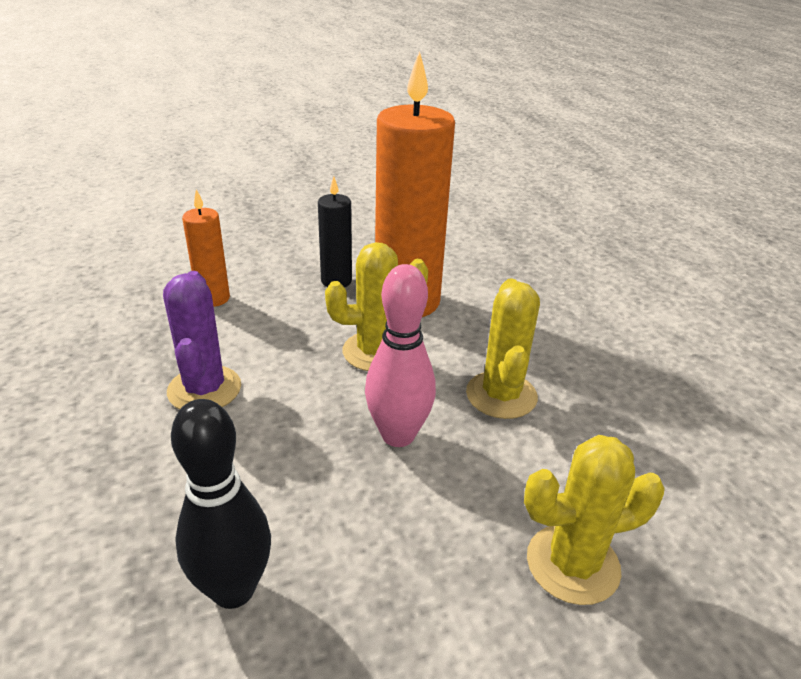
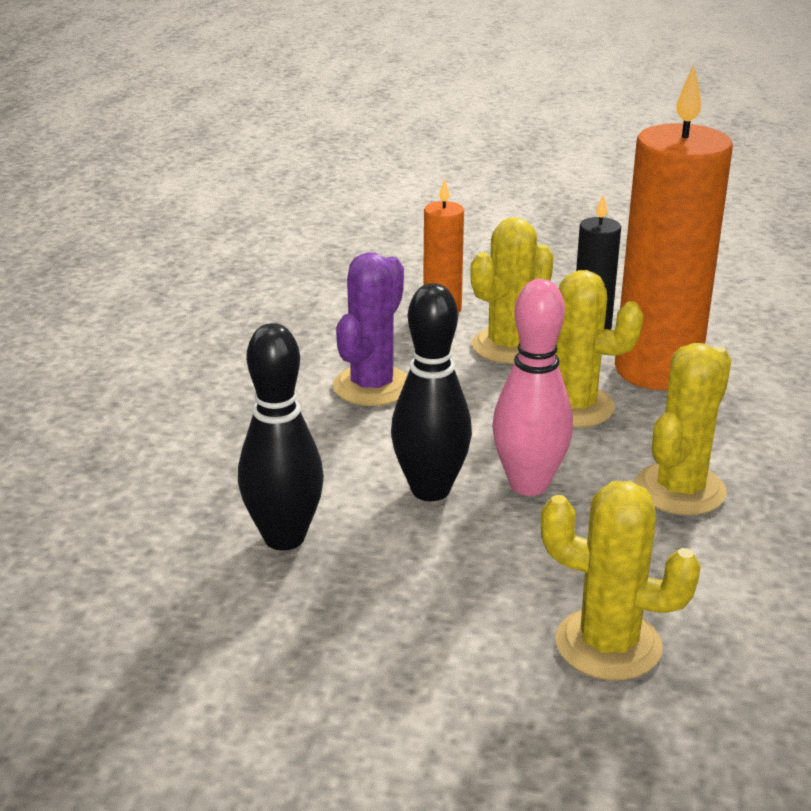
camera: 35 degrees right, 5 degrees down
none -> black bowling pin [391,283,472,501]
none -> yellow cactus [470,217,554,364]

